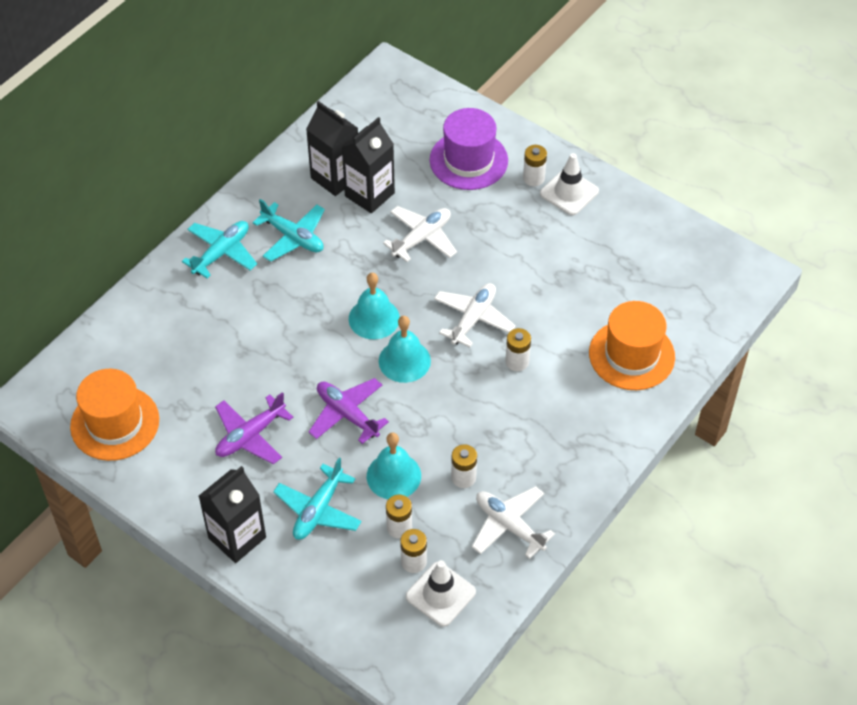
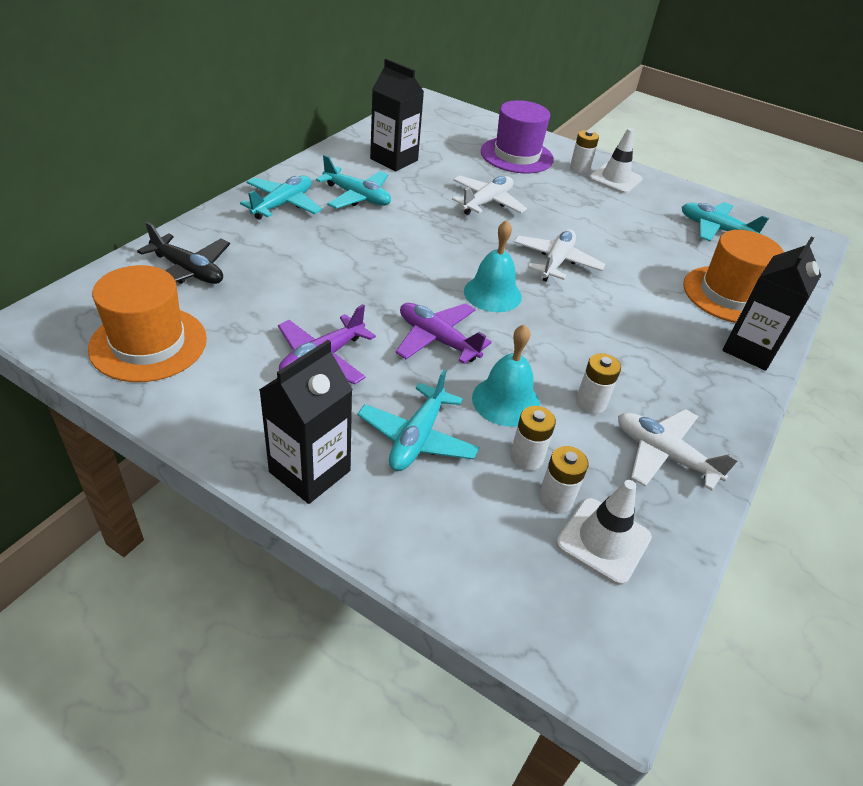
camera: 10 degrees left, 10 degrees down
black carton [341,117,395,213] -> black carton moved to [722,237,821,371]
turquoise bell [349,273,400,339] -> none
white battery [505,328,531,371] -> none
none -> black plane [137,222,230,284]
none -> turquoise plane [682,202,769,241]

